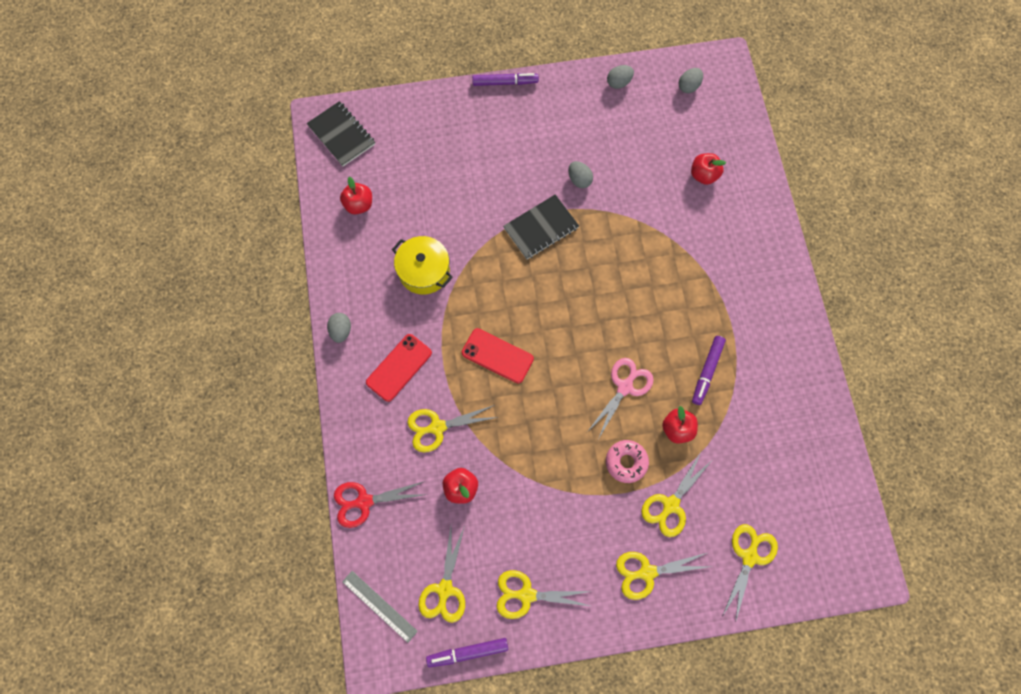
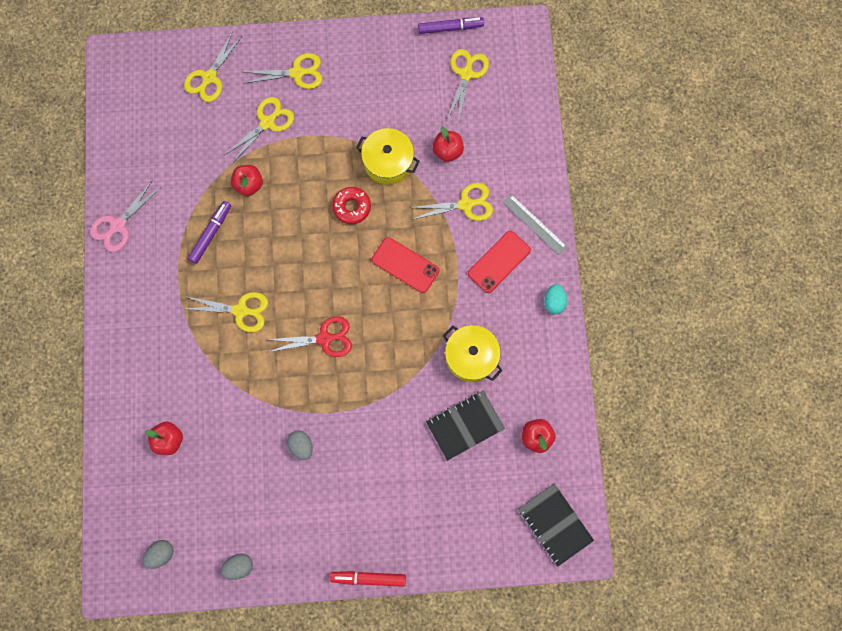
camera: 175 degrees left, 5 degrees up
grey egg [327,313,351,343] -> turquoise egg [544,284,567,314]
red scissors [334,481,428,528] -> red scissors moved to [266,317,352,357]
grey ruler [342,571,418,643] -> grey ruler moved to [503,194,567,255]
purple marker [472,73,539,86] -> red marker [330,571,406,587]
yellow scissors [497,570,592,619] -> yellow scissors moved to [184,292,268,332]
black notebook [503,194,579,259] -> black notebook moved to [426,391,505,461]
pink scissors [587,358,654,438] -> pink scissors moved to [90,181,161,252]
pink donut [606,440,649,483] -> none
none -> red donut [332,187,371,224]
none -> yellow pot [356,128,420,185]

